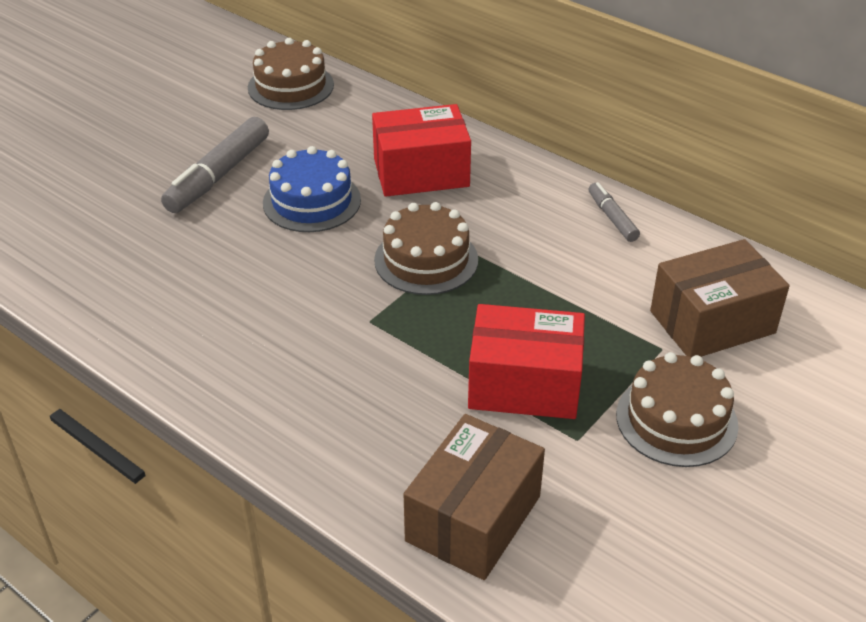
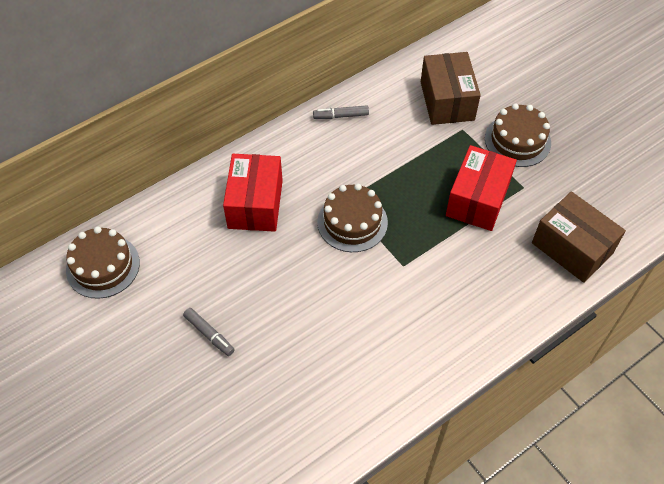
camera: 75 degrees left, 15 degrees up
grey marker [161,117,269,213] -> grey marker [183,308,235,356], size x0.55
blue cake [263,146,361,232] -> none

